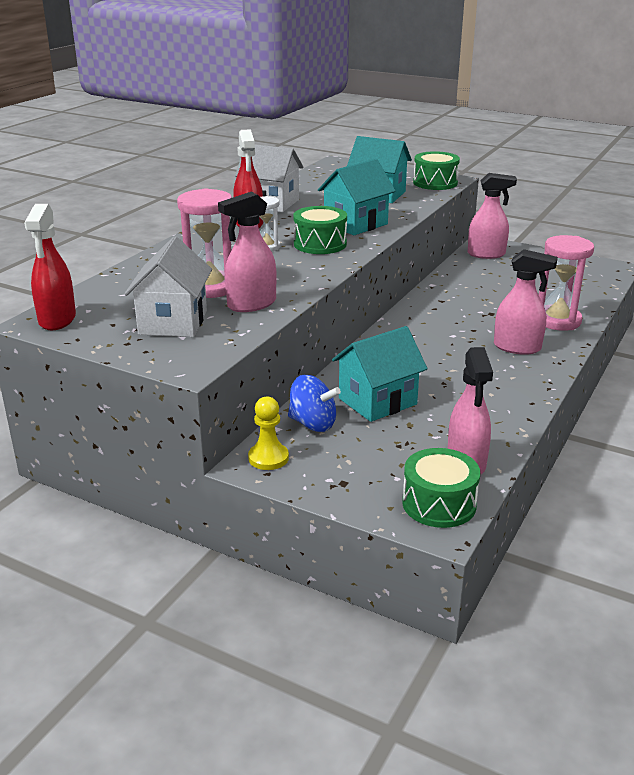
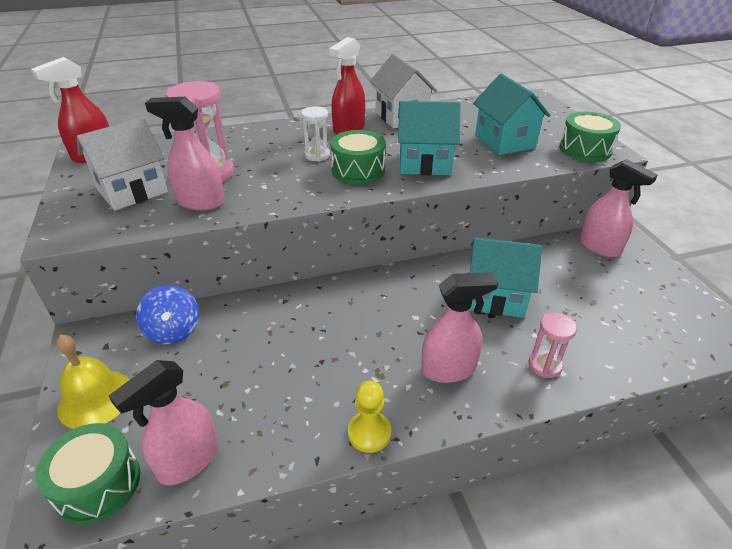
camera: 45 degrees right, 10 degrees up
yellow pawn [248,397,289,470] -> yellow pawn moved to [348,381,391,453]
turquoise house [332,326,428,422] -> turquoise house moved to [470,237,542,318]
pink spray bottle [494,249,558,355] -> pink spray bottle turned 75 degrees counterclockwise [421,272,499,383]
pink hourglass [539,235,594,331] -> pink hourglass [529,312,577,378], size x0.57
none -> yellow bell [56,334,130,429]

